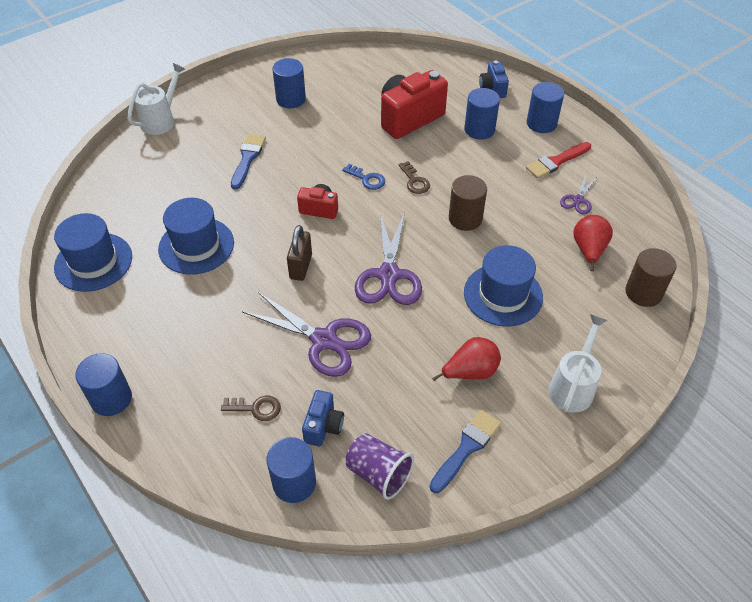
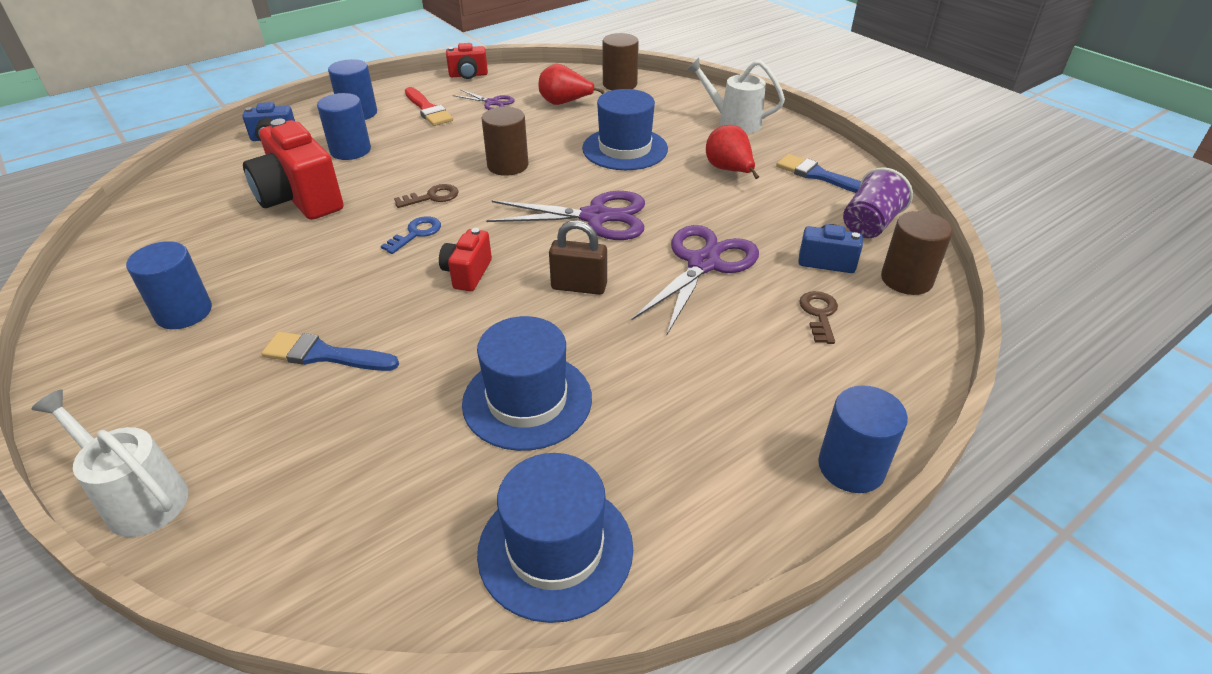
camera: 90 degrees left, 10 degrees down
blue cylinder [267,437,316,503] -> brown cylinder [881,211,953,295]
none -> red camera [446,43,488,79]

